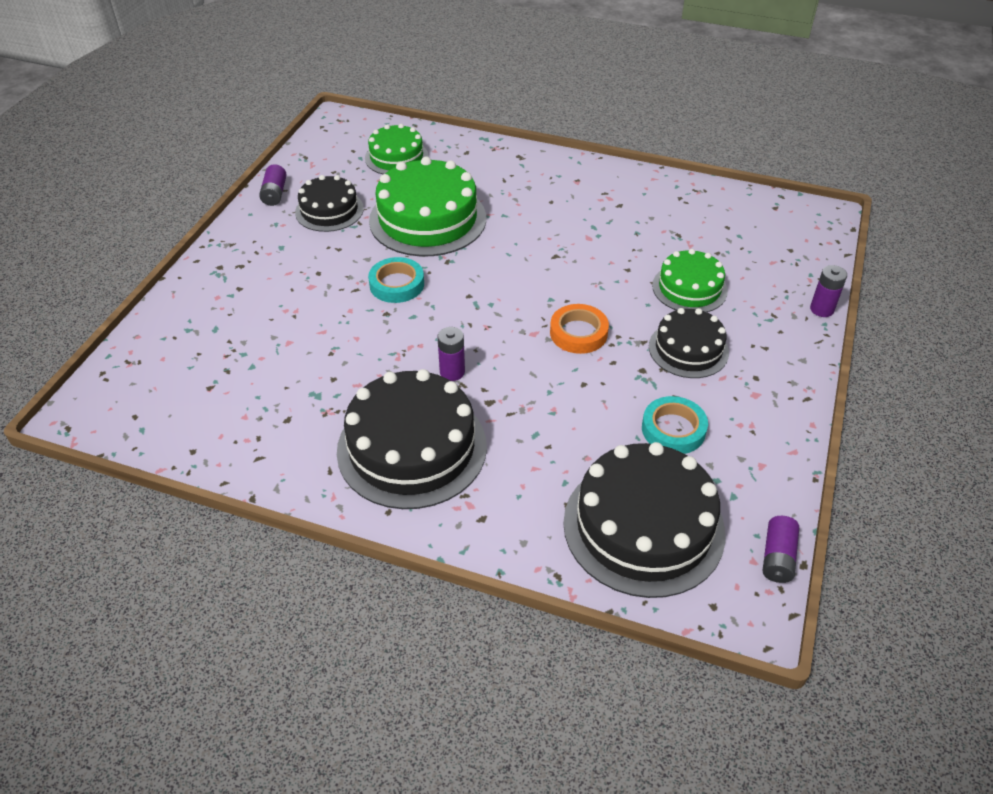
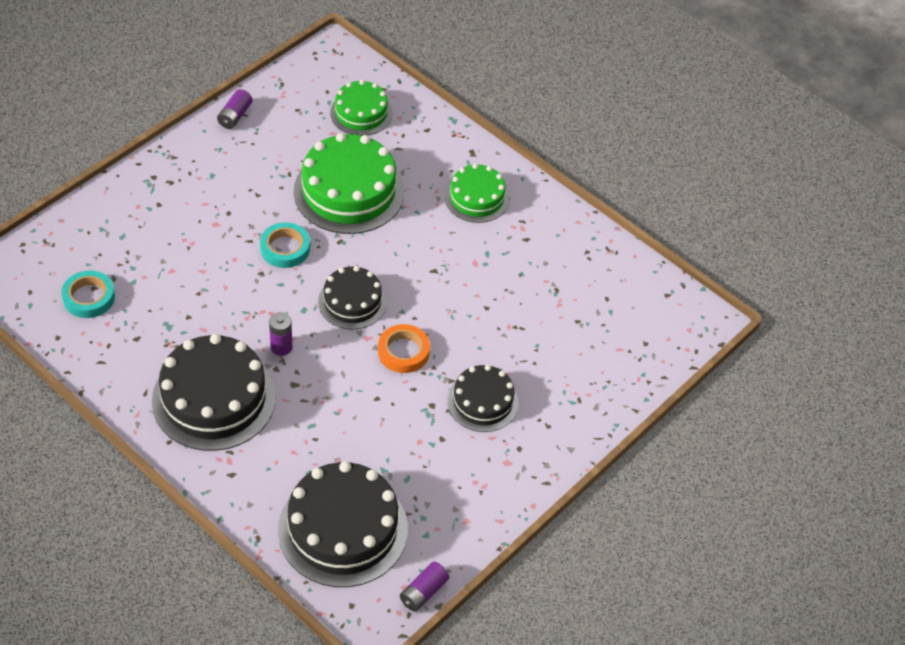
camera: 20 degrees right, 5 degrees up
black cake [295,175,364,232] -> black cake moved to [318,266,387,330]
turquoise tape [642,396,708,454] -> turquoise tape moved to [62,271,115,318]
green cake [652,249,728,312] -> green cake moved to [445,164,509,223]
purple battery [810,265,847,317] -> none

